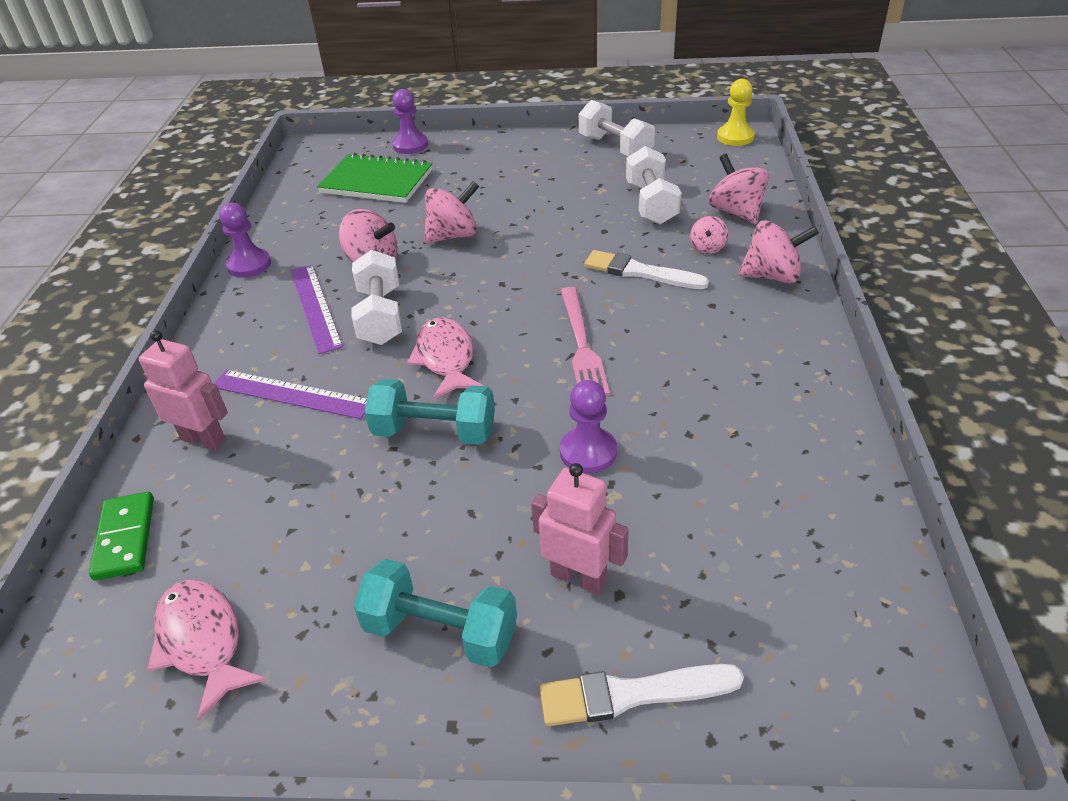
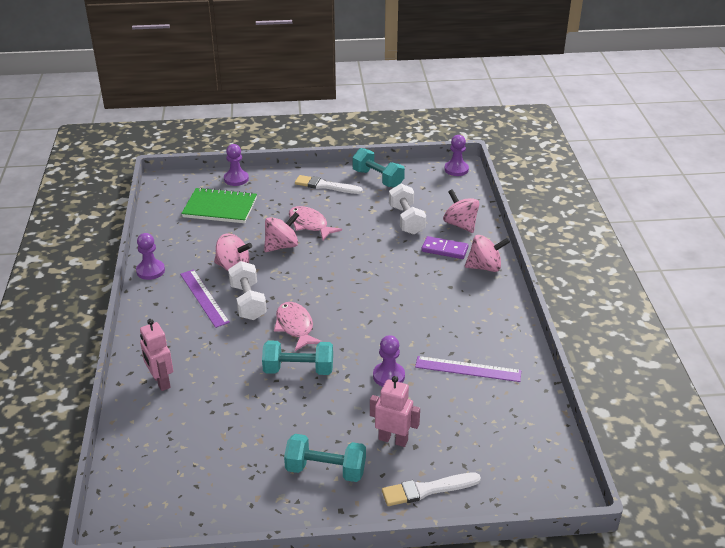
camera: 10 degrees left, 5 degrees down
green domino [89,492,154,581] -> none
pink robot [139,330,228,450] -> pink robot turned 135 degrees counterclockwise [140,319,173,391]
pink fish [148,580,267,721] -> pink fish moved to [289,206,342,240]
purple ruler [214,370,367,419] -> purple ruler moved to [415,356,521,382]
pink fork [560,287,610,395] -> none
white dumbbell [579,100,655,156] -> turquoise dumbbell [352,148,405,188]
white brush [584,250,709,289] -> white brush moved to [295,175,363,194]
pink spinning top [690,216,728,254] -> purple domino [421,236,469,259]
yellow pawn [717,79,755,146] -> purple pawn [444,135,469,176]

